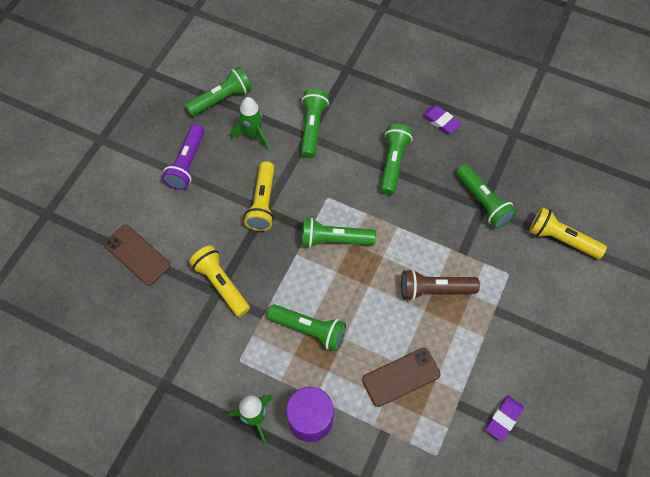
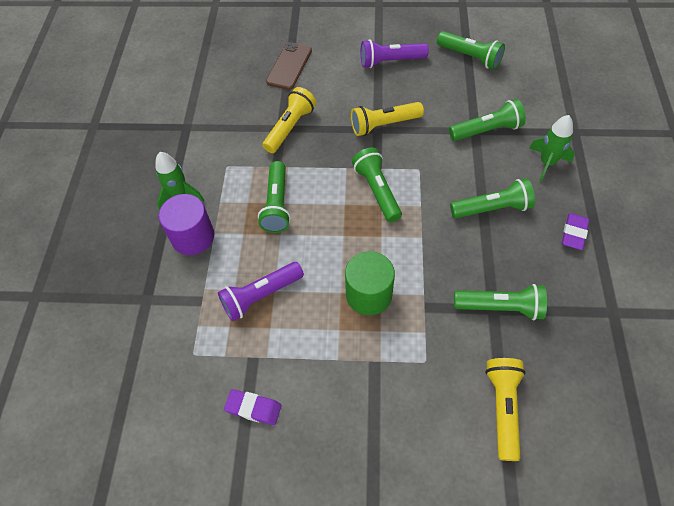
camera: 70 degrees right, 5 degrees down
green rocket [231,97,269,150] -> green rocket moved to [529,115,575,182]
brown phone [362,348,441,407] -> purple flashlight [218,262,304,321]
brown flashlight [401,269,480,301] -> green cylinder [345,251,395,315]
green flashlight [456,164,517,228] -> green flashlight turned 120 degrees counterclockwise [454,284,547,320]

